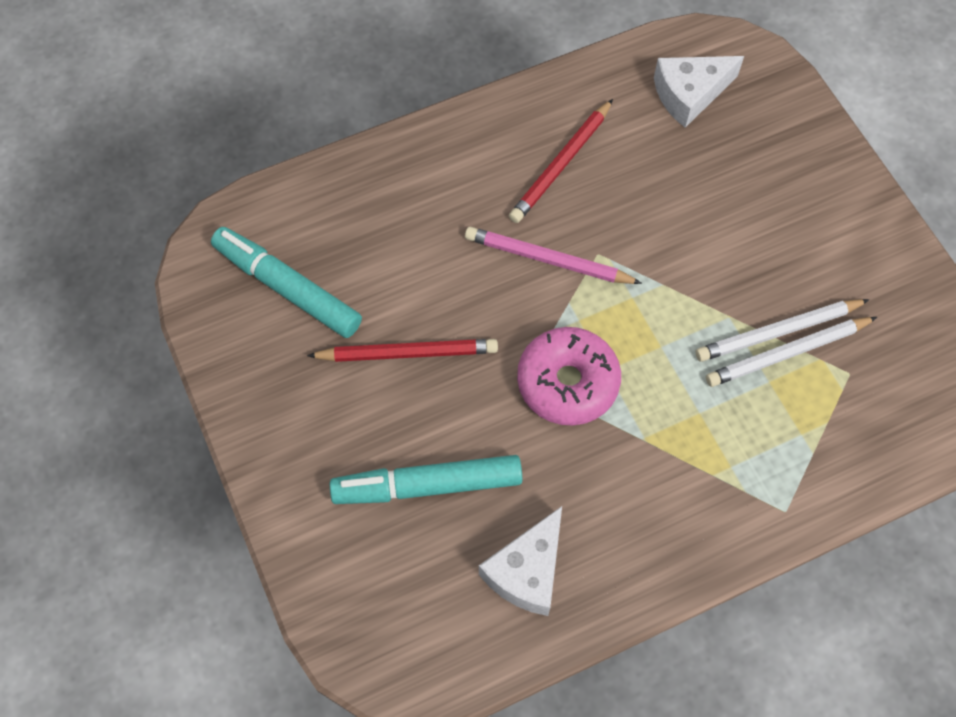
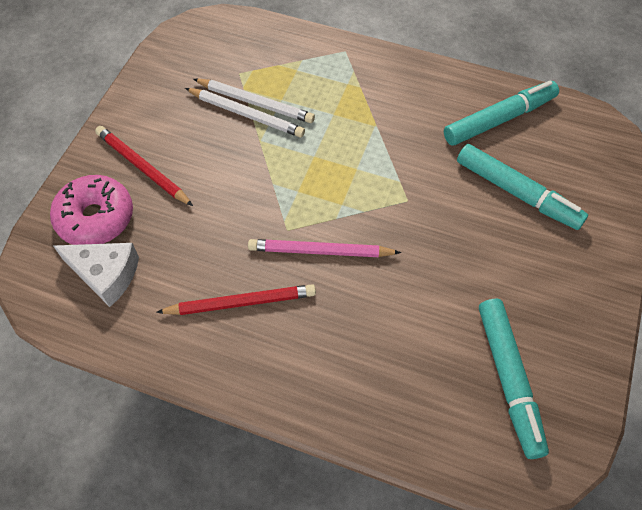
camera: 135 degrees left, 5 degrees down
red pencil [307,339,498,362] -> red pencil moved to [95,126,193,206]
pink pencil [465,227,642,284] -> pink pencil turned 120 degrees clockwise [248,239,401,257]
white cheese [479,506,562,616] -> turquoise marker [444,81,559,146]
pink donut [517,327,621,426] -> pink donut moved to [50,175,133,245]

